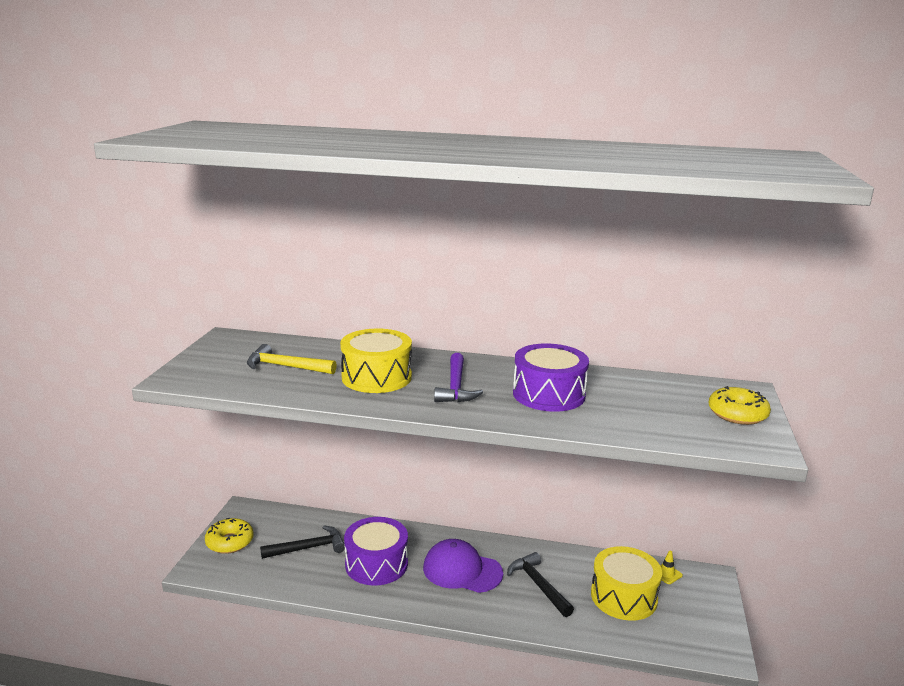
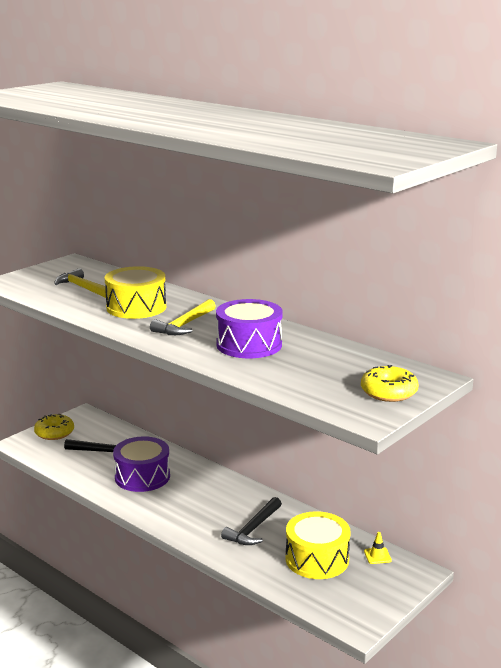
camera: 30 degrees right, 0 degrees up
purple cap [423,539,503,593] -> none
purple hammer [434,353,483,402] -> yellow hammer [150,299,216,335]
black hammer [507,552,574,617] -> black hammer turned 150 degrees counterclockwise [221,497,282,545]

